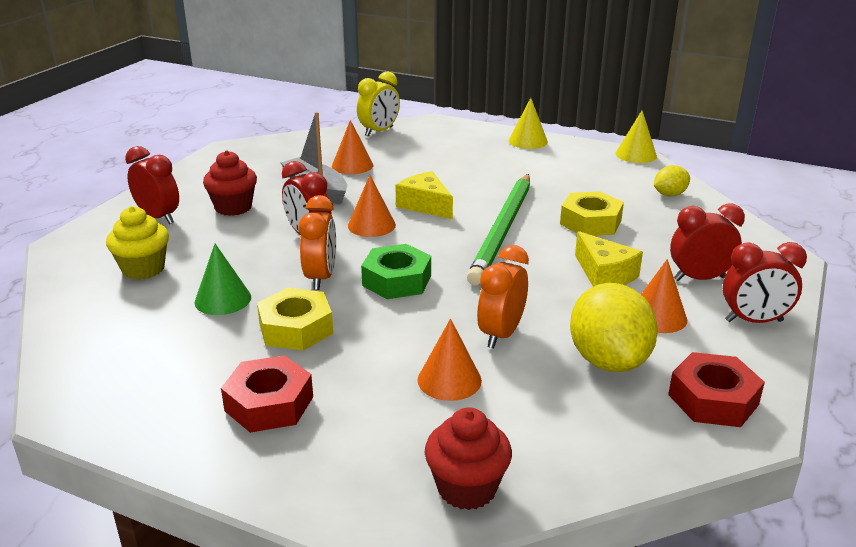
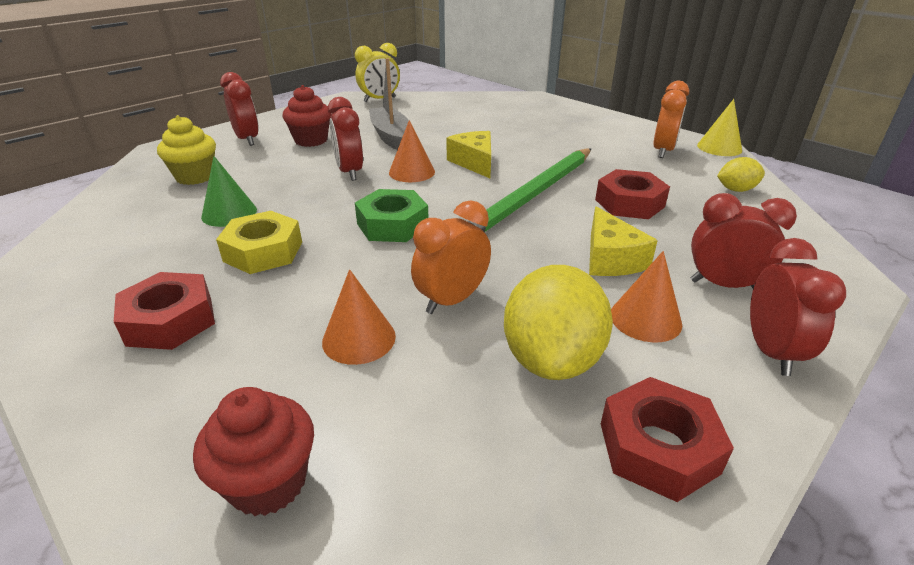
camera: 20 degrees right, 5 degrees up
orange clock [298,195,336,290] -> orange clock moved to [653,81,689,158]
orange cone [332,120,373,174] -> none
yellow clock [357,71,400,137] -> yellow clock moved to [355,43,400,102]
yellow cone [509,98,548,149] -> none
yellow nut [560,191,624,236] -> red nut [595,169,670,219]
red clock [723,242,807,323] -> red clock turned 105 degrees counterclockwise [750,238,846,376]

